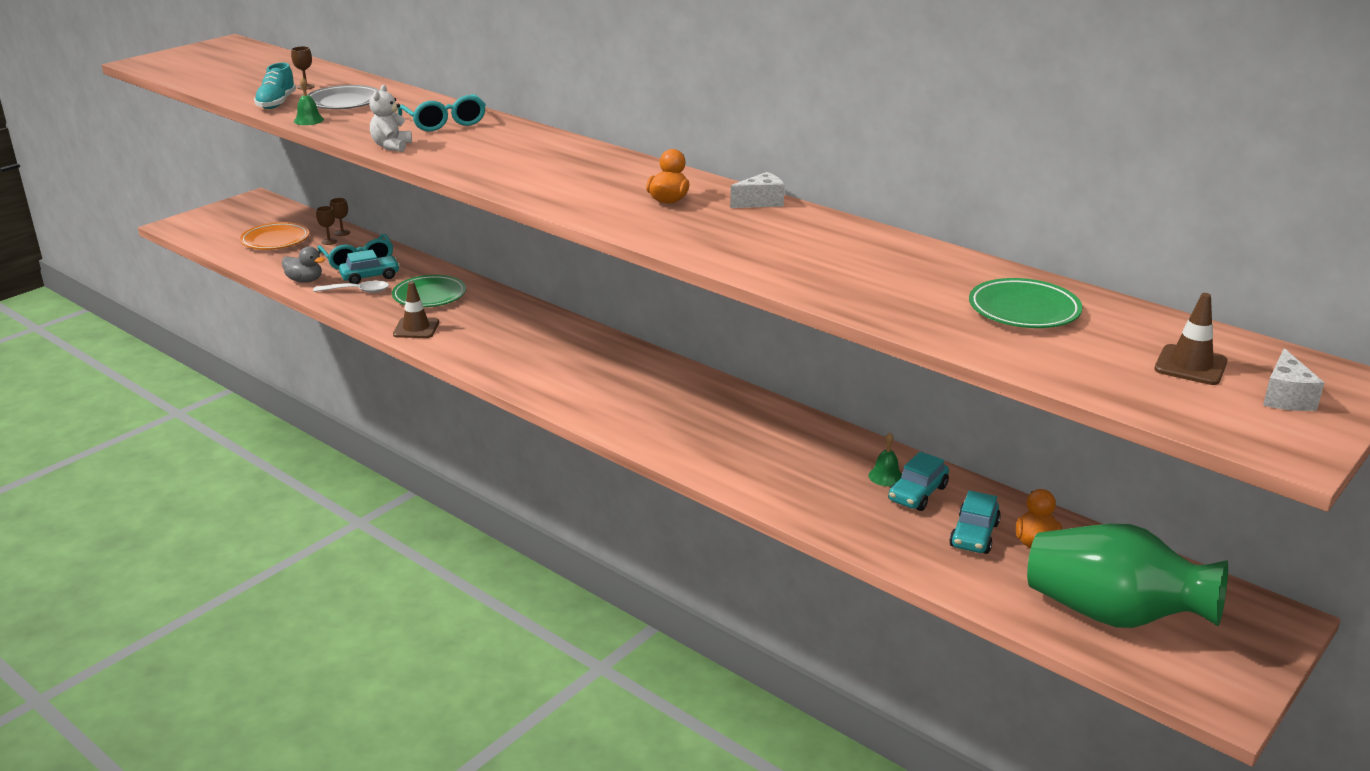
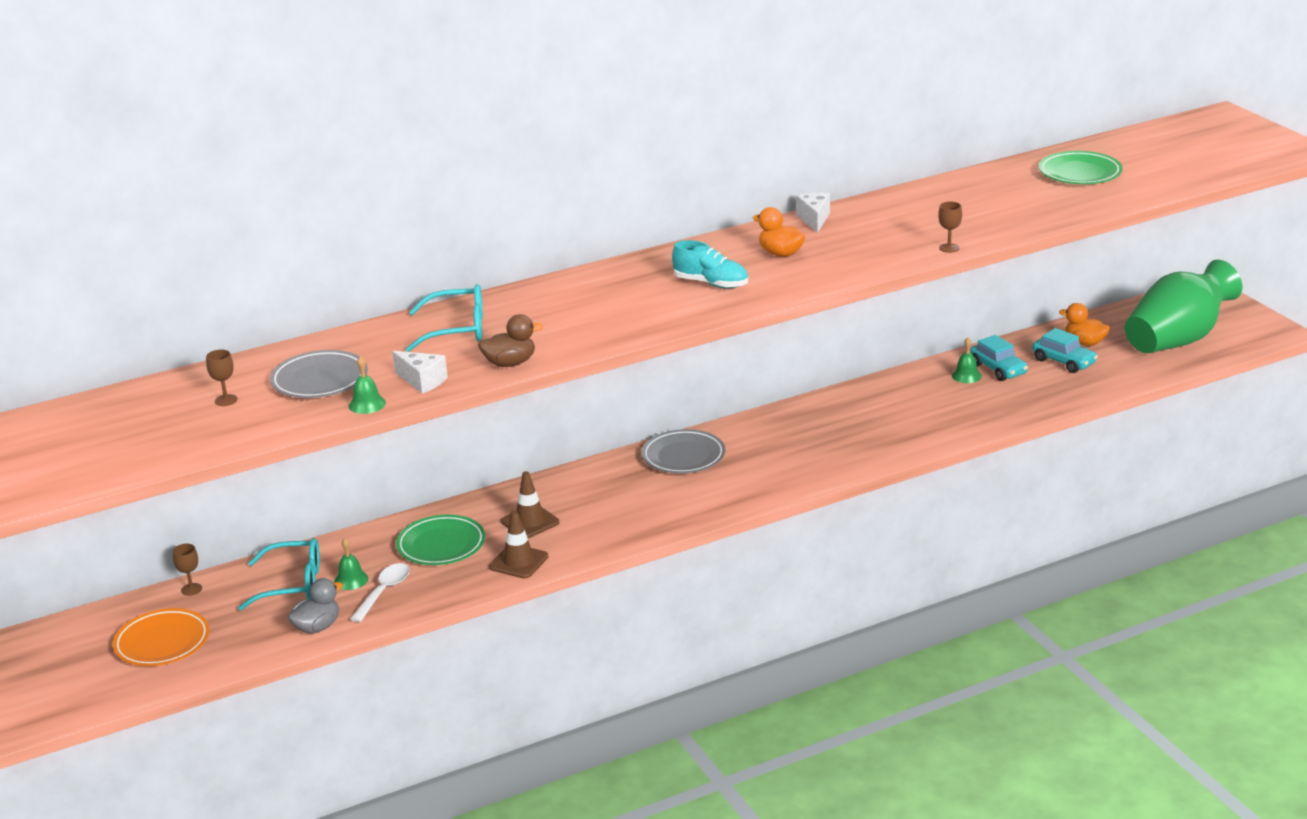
camera: 65 degrees left, 0 degrees up
turquoise shoe [254,62,296,109] -> turquoise shoe moved to [672,240,748,289]
brown goblet [316,206,337,245] -> brown goblet moved to [938,202,962,253]
turquoise car [339,250,400,284] -> green bell [334,538,368,590]
white teddy bear [369,85,412,152] -> brown duck [478,314,543,367]
brown traffic cone [1154,293,1228,385] -> brown traffic cone moved to [501,471,559,538]
white cheese [1263,348,1324,411] -> white cheese moved to [392,351,448,394]
none -> grey plate [642,429,725,474]

